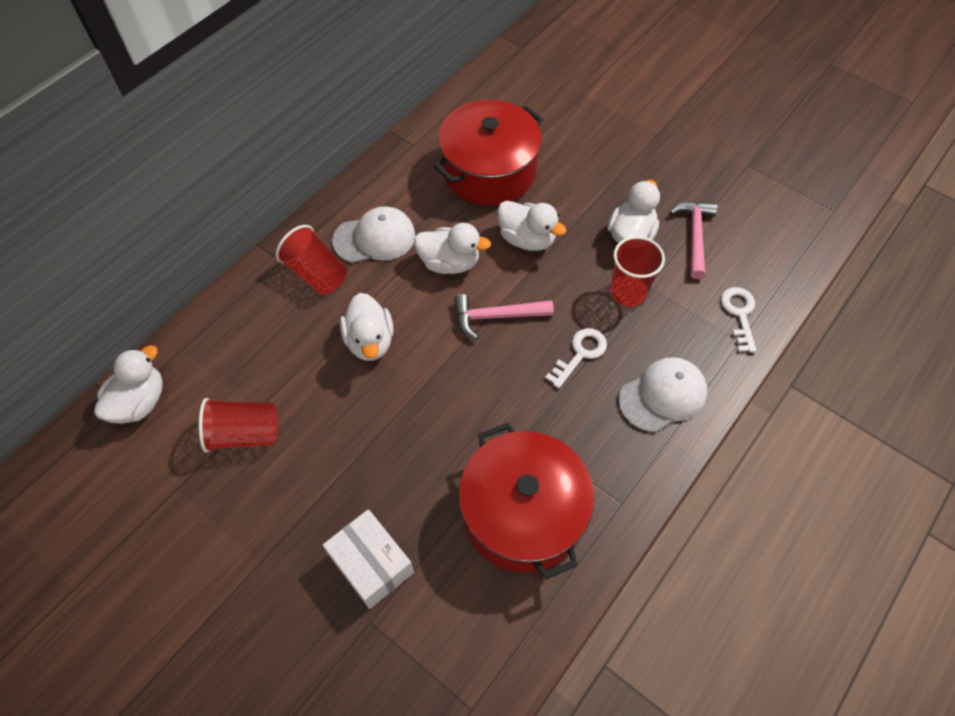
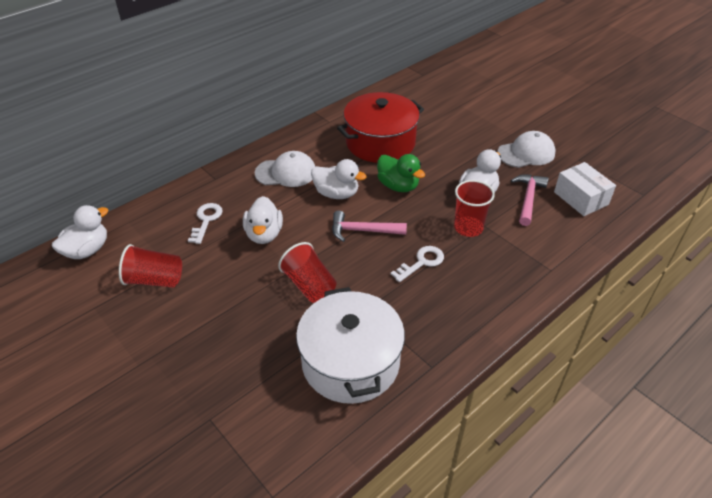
camera: 10 degrees right, 15 degrees down
red cup [276,225,347,295] -> red cup moved to [278,242,336,303]
white box [323,509,414,609] -> white box moved to [554,162,616,216]
red pot [458,422,594,580] -> white pot [296,287,405,404]
white duck [497,201,566,251] -> green duck [377,154,425,192]
white cap [618,357,707,432] -> white cap moved to [497,131,555,168]
white key [721,287,757,353] -> white key moved to [188,203,223,244]

